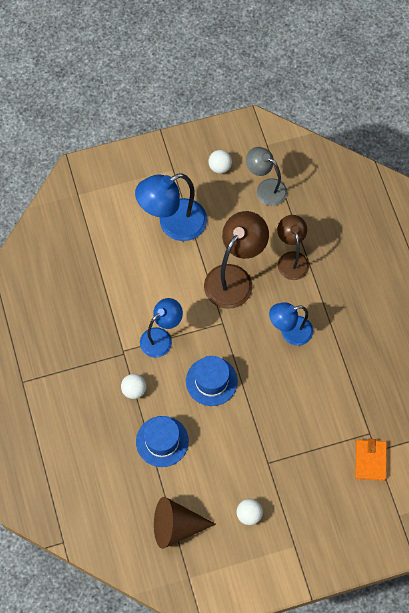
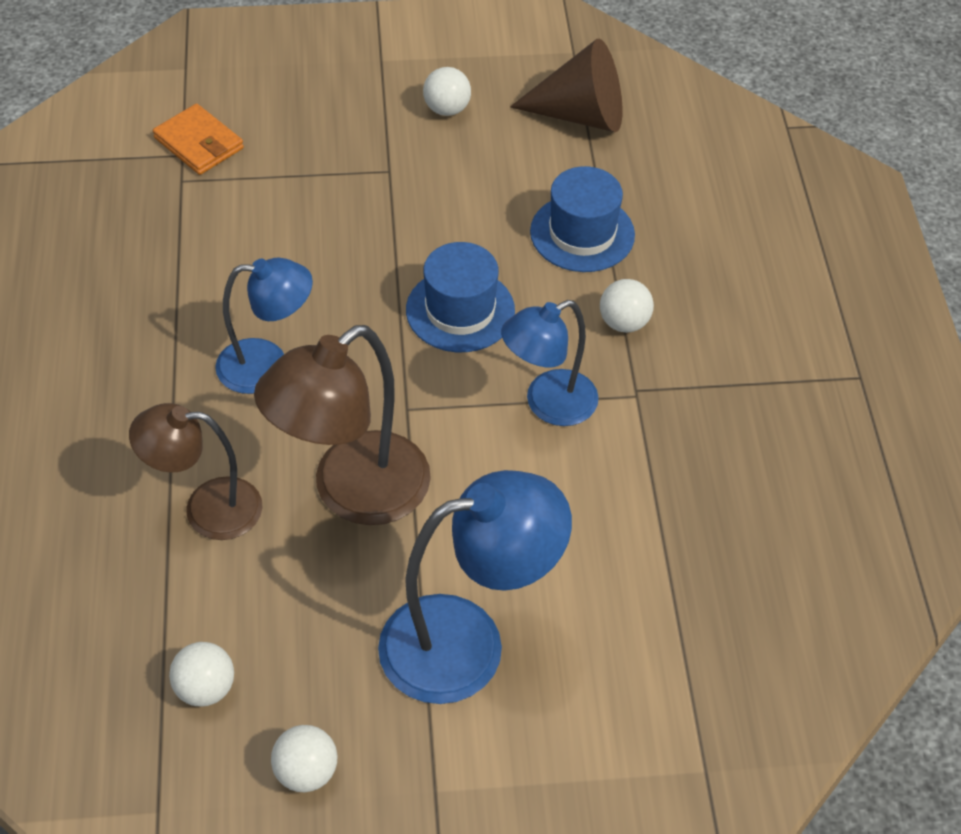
camera: 170 degrees left, 15 degrees down
grey lamp [246,147,287,206] -> white ball [169,642,234,707]
brown lamp [277,215,309,280] -> brown lamp turned 90 degrees clockwise [129,403,263,540]
orange wallet [355,439,387,481] -> orange wallet turned 60 degrees counterclockwise [153,104,244,175]

